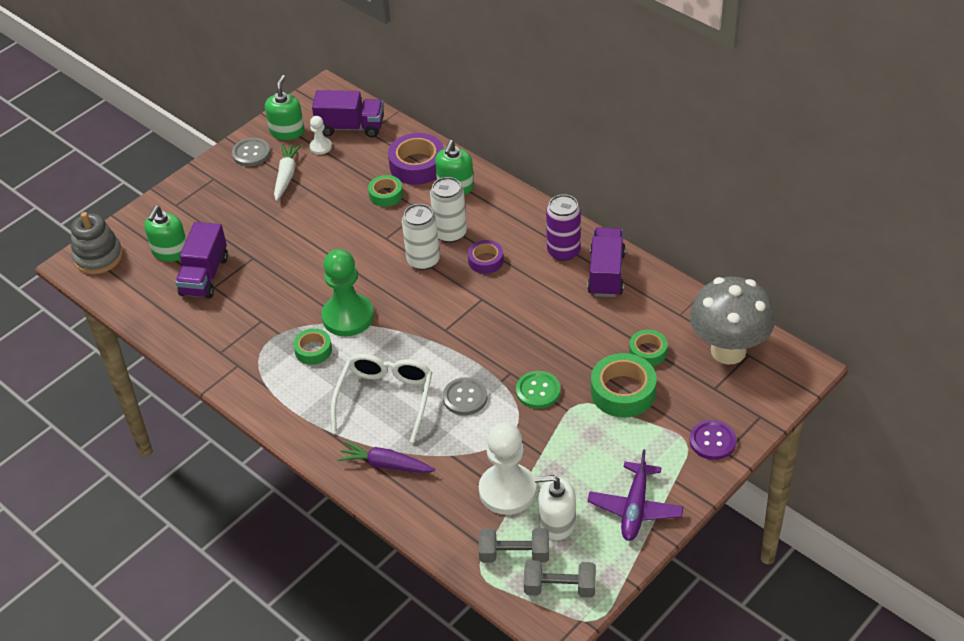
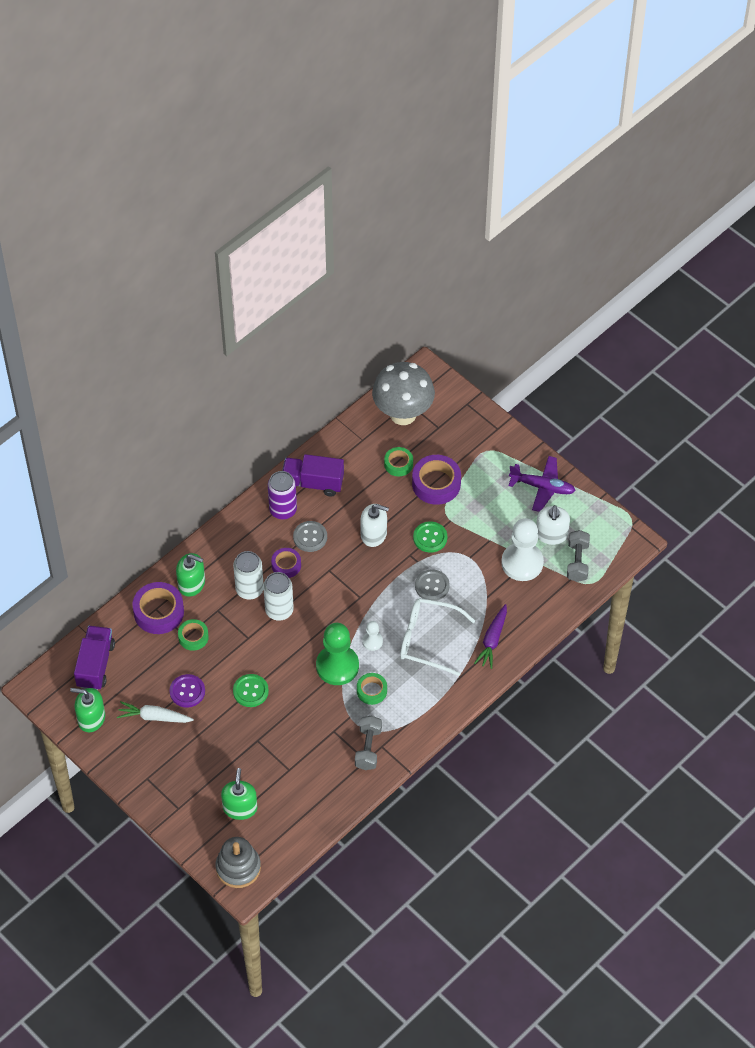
camera: 90 degrees left, 10 degrees up
green soap dispenser [144,206,186,262] -> green soap dispenser turned 105 degrees counterclockwise [221,768,257,820]
purple truck [175,222,228,299] -> none
grey button [232,138,270,166] -> grey button moved to [293,521,327,552]
white pawn [309,116,332,155] -> white pawn moved to [362,621,383,651]
grey dumbbell [524,560,596,597] -> grey dumbbell moved to [355,716,382,770]
green tape [591,353,657,418] -> purple tape [412,455,461,505]
purple button [689,420,737,460] -> purple button moved to [169,674,205,708]
none -> green button [233,674,269,707]
none -> white soap dispenser [360,504,389,547]

